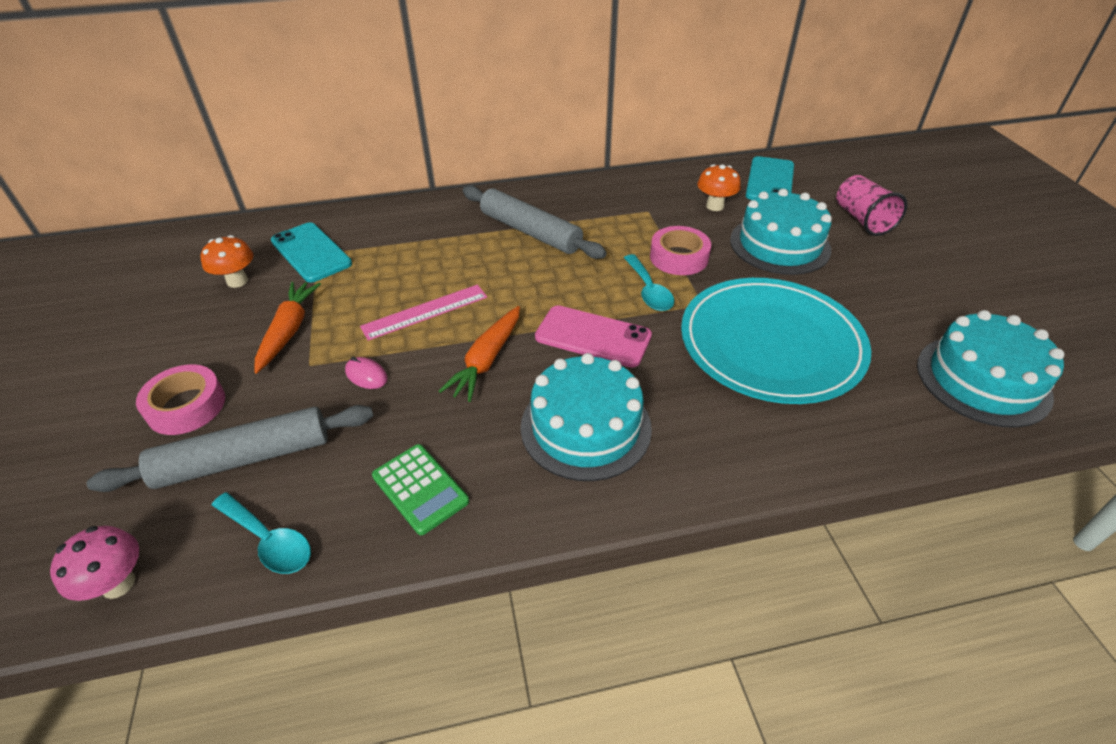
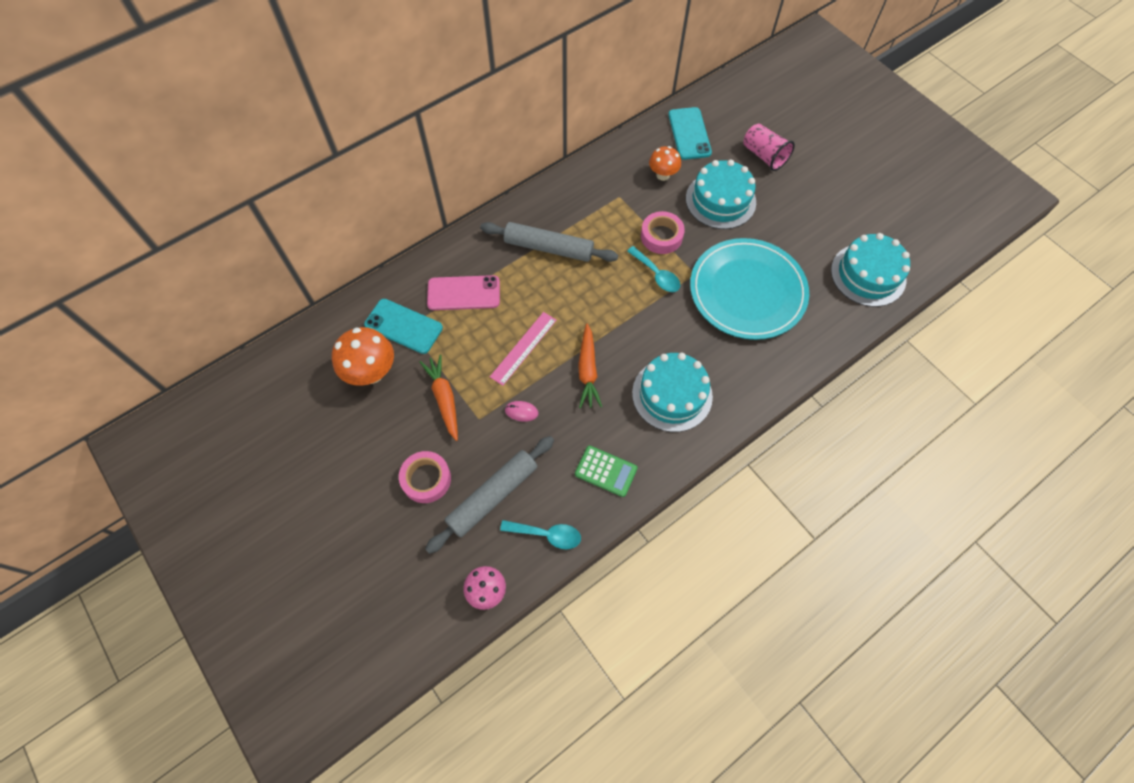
camera: 25 degrees left, 20 degrees up
orange mushroom [201,235,254,288] -> orange mushroom [332,327,394,386], size x1.62
pink phone [535,305,652,368] -> pink phone moved to [427,275,500,310]

